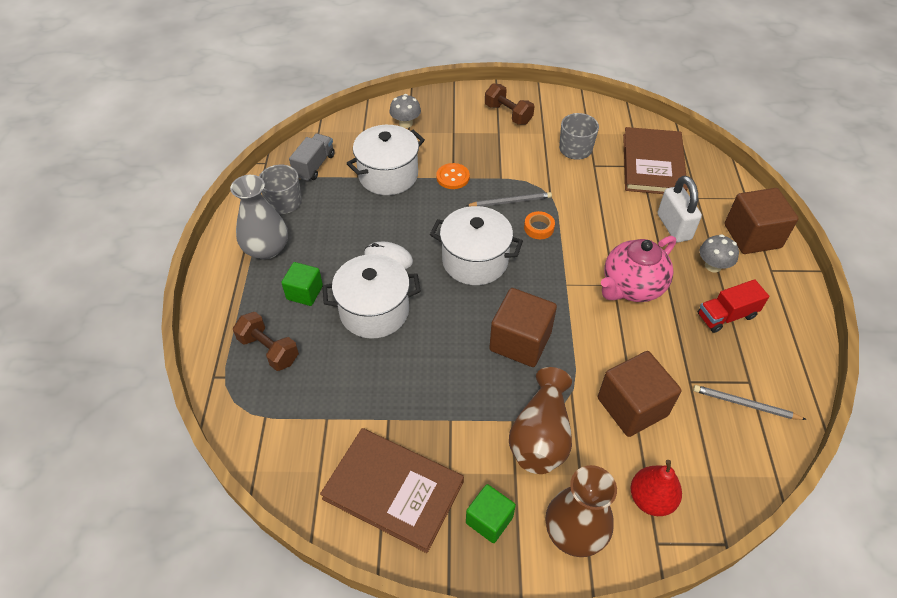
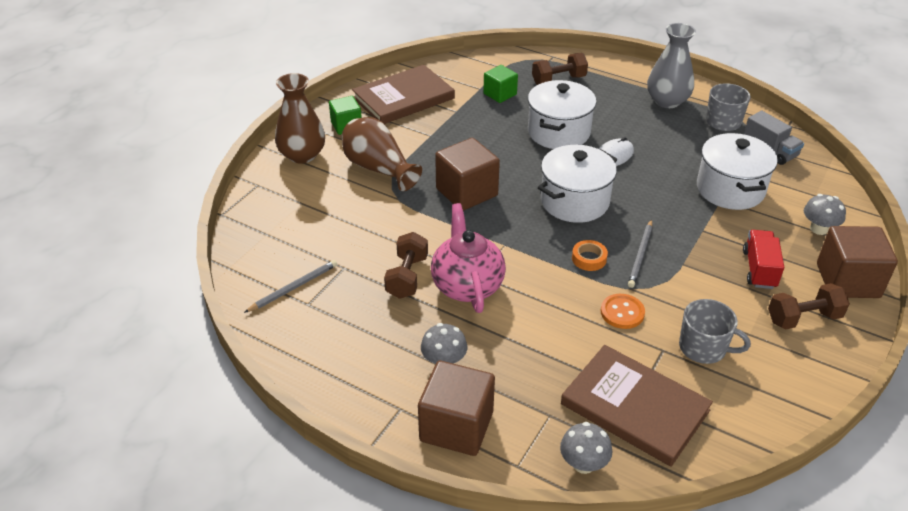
camera: 120 degrees right, 10 degrees down
green cube [281,262,323,306] -> green cube moved to [483,65,518,103]
orange button [436,163,470,189] -> orange button moved to [601,294,645,329]
brown cube [598,351,681,437] -> brown cube moved to [817,226,898,298]
red pear [631,460,682,516] -> none
white padlock [658,176,702,242] -> none
red truck [698,279,769,333] -> red truck moved to [743,230,784,289]
none -> brown dumbbell [384,232,428,299]
none -> grey mushroom [560,422,612,474]

